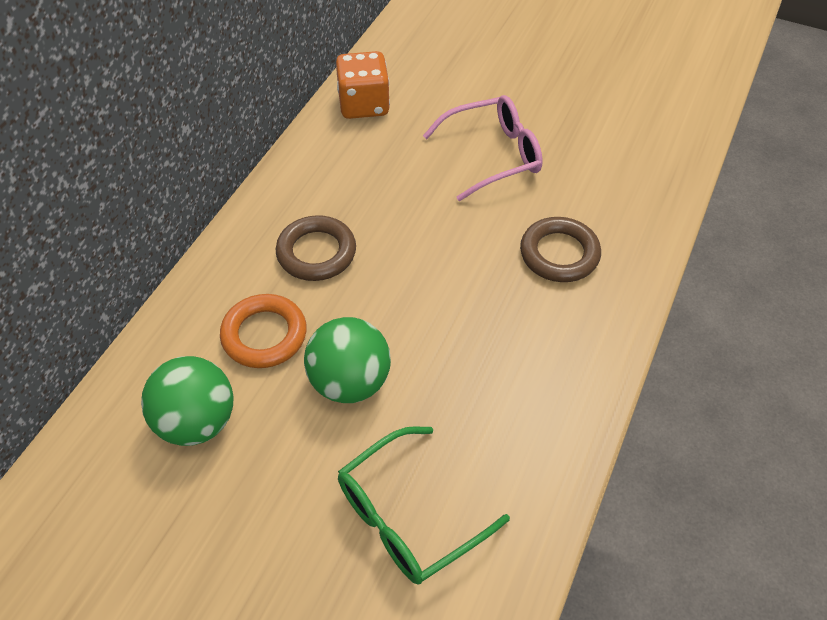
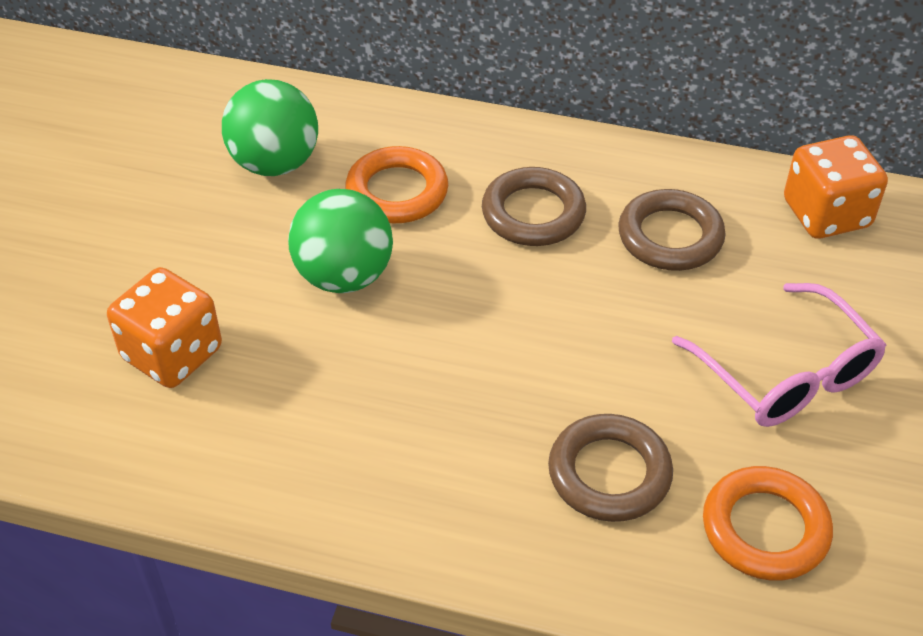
camera: 80 degrees right, 5 degrees down
green glasses [338,426,510,585] -> orange dice [107,267,222,388]
none -> brown ring [618,189,726,271]
none -> orange ring [703,466,833,581]

